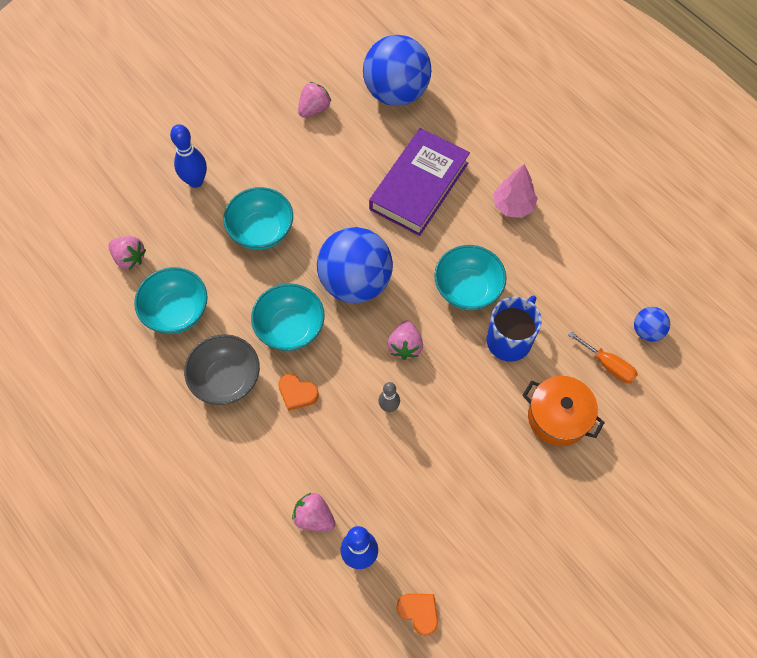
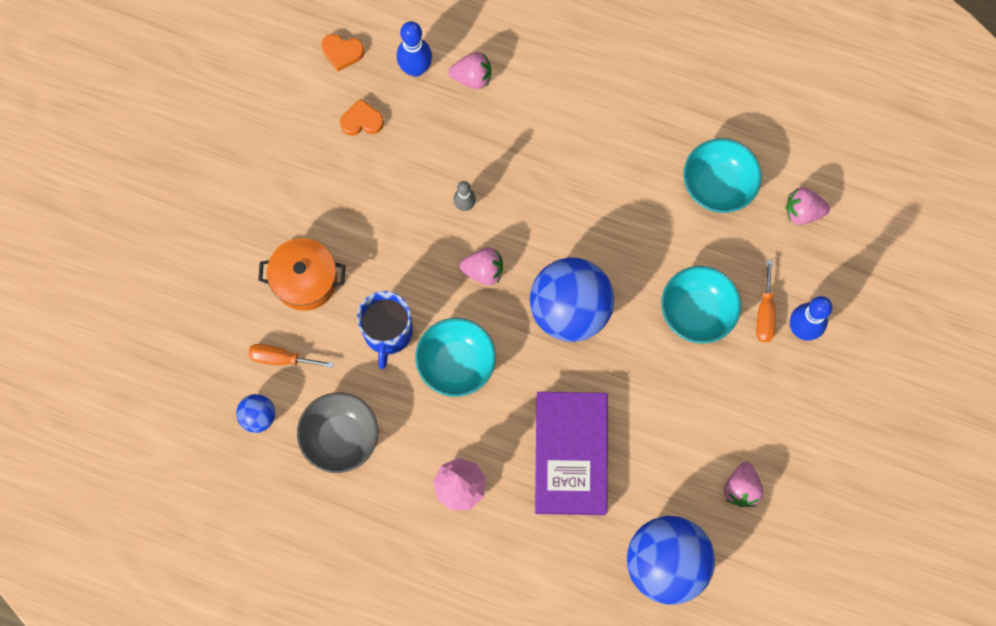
camera: 150 degrees right, 10 degrees up
grey bowl [184,334,260,405] -> grey bowl moved to [297,393,378,473]
turquoise bowl [251,283,325,351] -> none
orange heart [278,374,319,411] -> orange heart moved to [340,99,384,136]
pink strawberry [388,321,423,360] -> pink strawberry turned 120 degrees clockwise [459,247,503,286]
none -> orange screwdriver [756,259,776,342]

